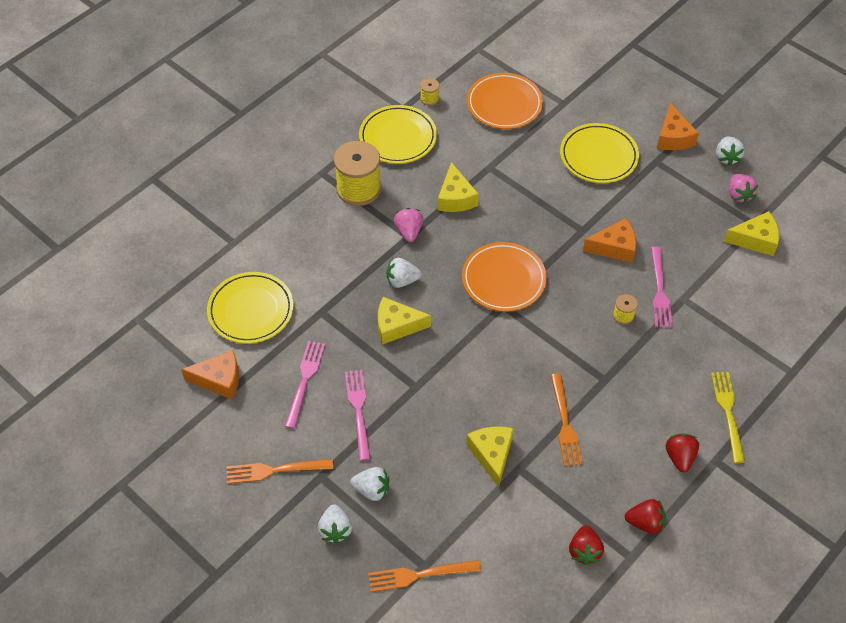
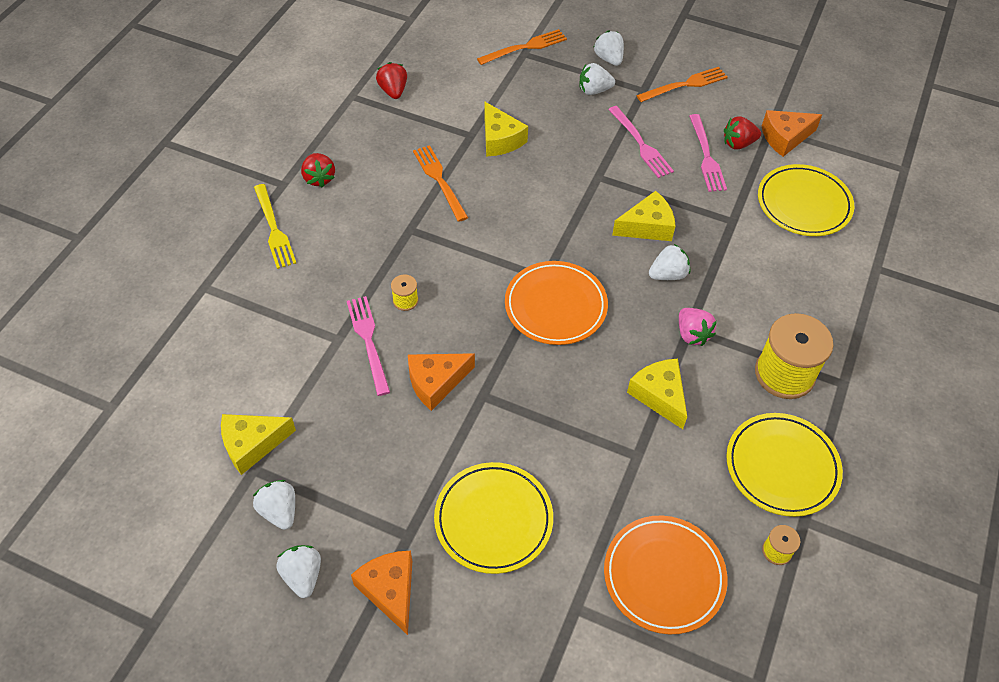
camera: 160 degrees right, 0 degrees up
red strawberry [625,499,666,534] -> red strawberry moved to [724,116,761,149]
pink strawberry [729,174,758,204] -> white strawberry [253,480,295,530]

